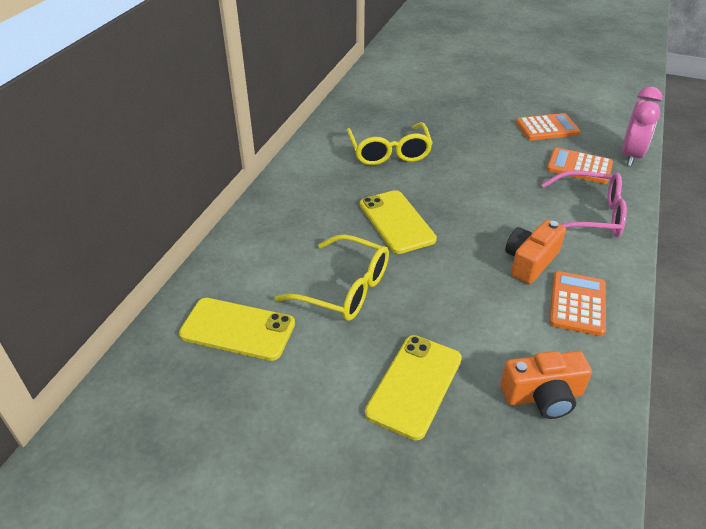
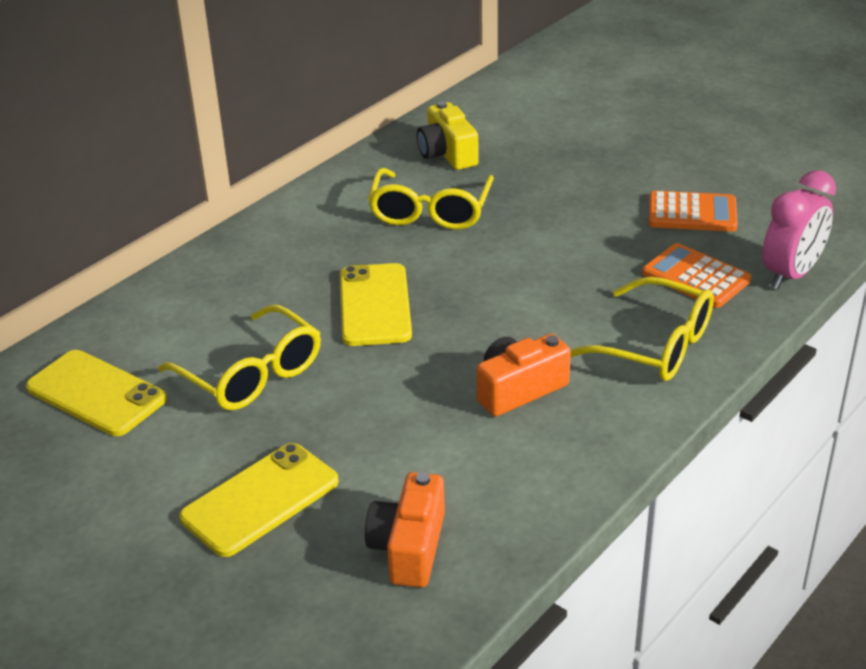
camera: 20 degrees right, 5 degrees down
orange camera [500,351,592,419] -> orange camera turned 90 degrees clockwise [365,472,445,588]
pink glasses [541,170,627,237] -> yellow glasses [571,277,714,381]
orange calculator [549,271,606,336] -> none
none -> yellow camera [417,101,479,170]

